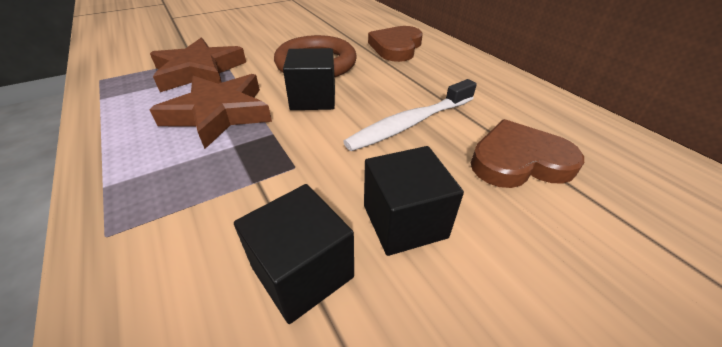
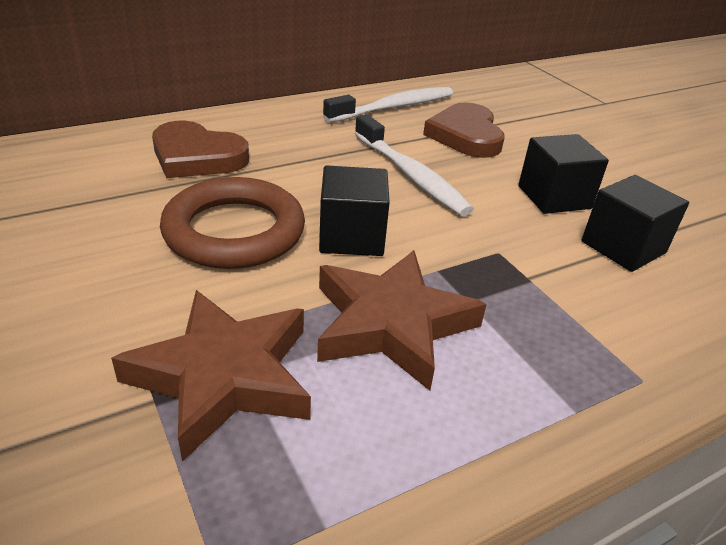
camera: 90 degrees left, 5 degrees down
none -> white toothbrush [323,87,453,123]

